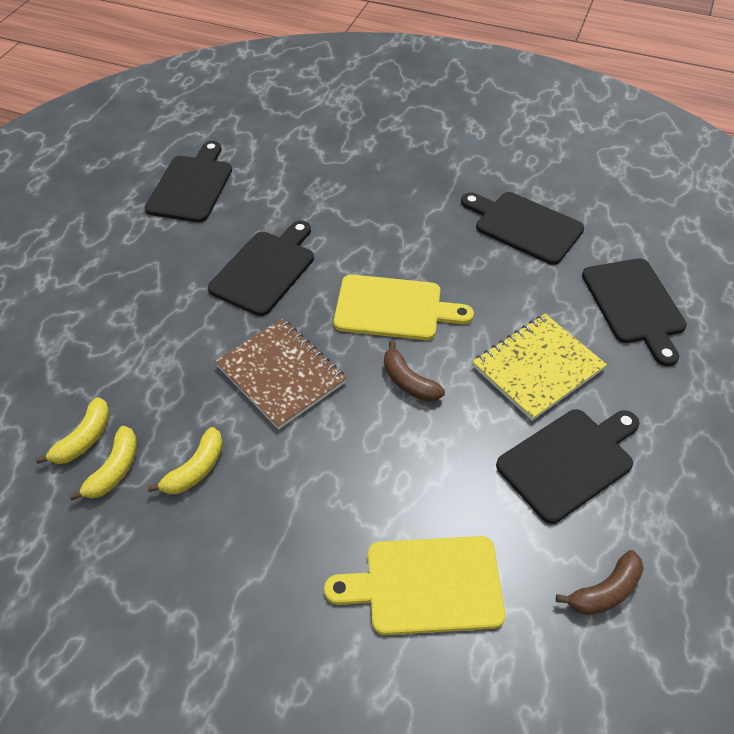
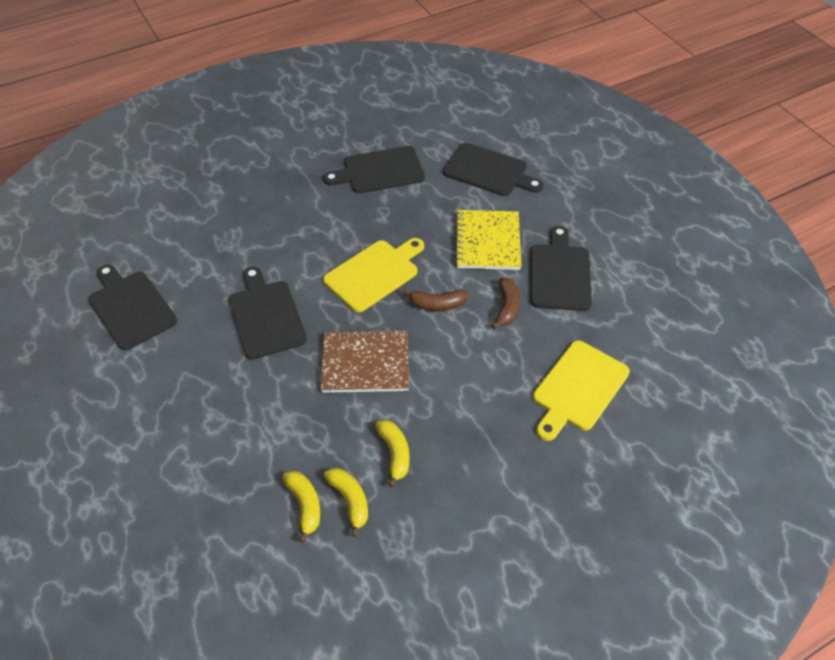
camera: 50 degrees left, 0 degrees up
brown banana [556,550,644,615] -> brown banana moved to [491,278,520,329]

